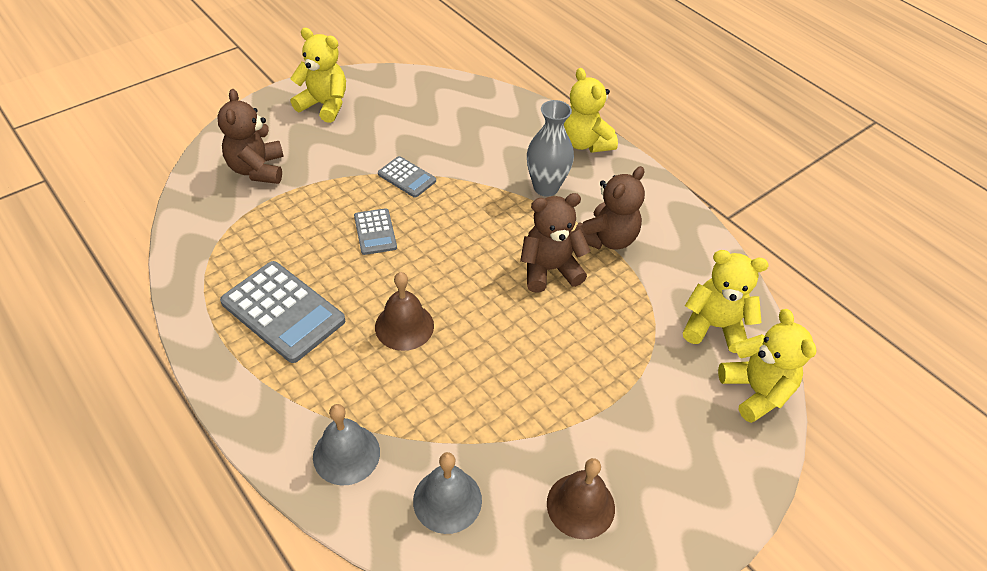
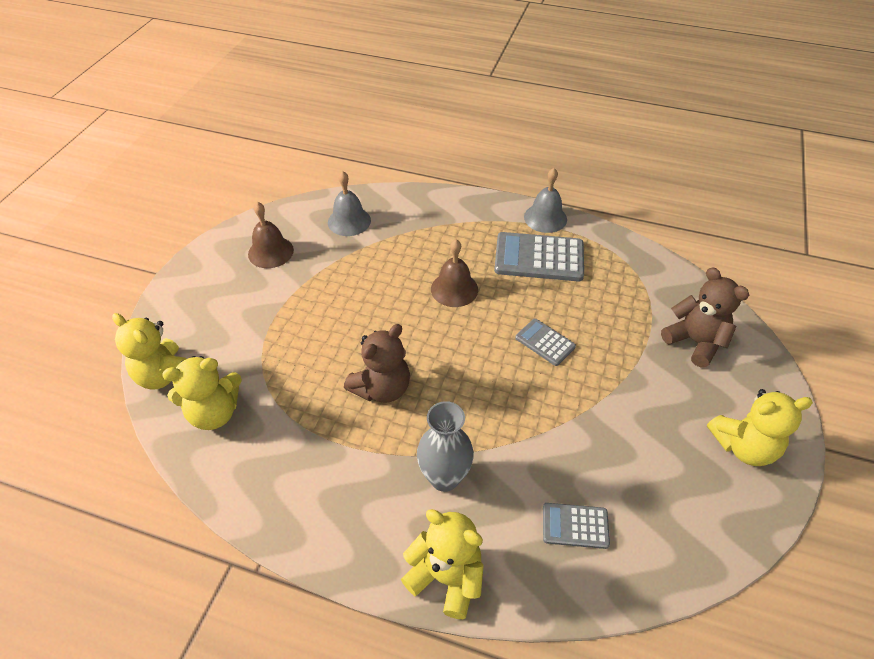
camera: 150 degrees right, 0 degrees up
grey bell [313,404,380,486] -> grey bell moved to [524,168,567,233]
grey calculator [378,156,436,198] -> grey calculator moved to [543,503,610,549]
brown teddy bear [575,166,645,250] -> none

